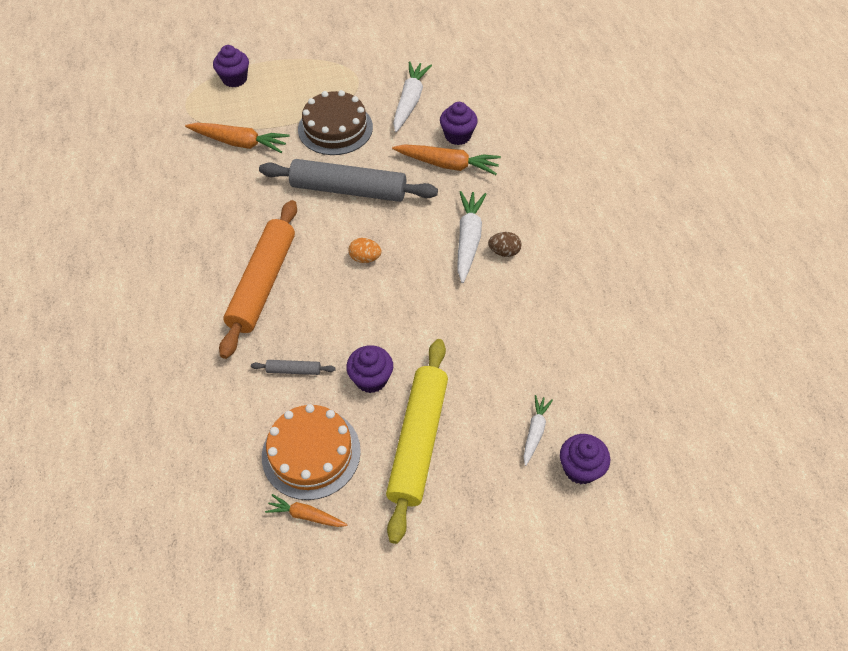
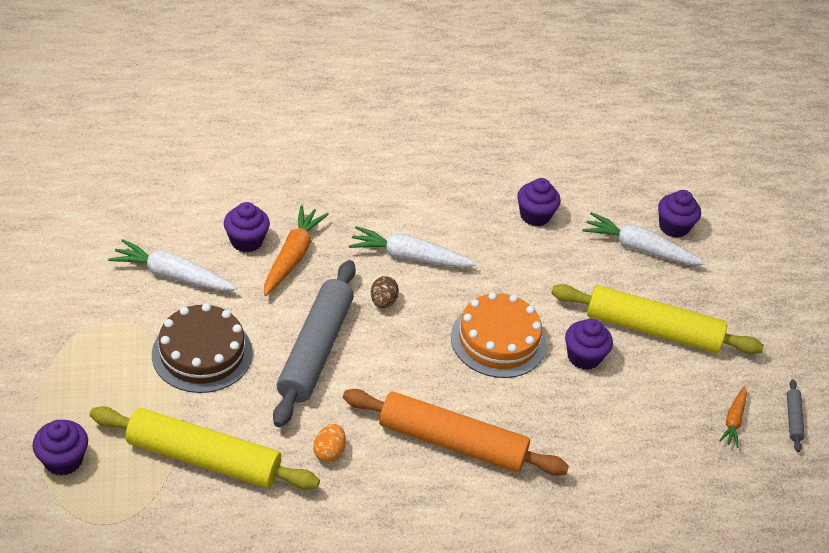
camera: 90 degrees left, 10 degrees down
orange carrot [185,123,289,153] -> yellow rolling pin [90,406,320,490]
grey rolling pin [251,360,336,375] -> grey rolling pin moved to [787,379,805,452]
orange cake [262,404,361,500] -> orange cake moved to [451,292,546,378]
orange egg [348,238,381,263] -> orange egg moved to [313,424,346,463]
brown egg [488,232,521,257] -> brown egg moved to [371,276,399,308]
white carrot [524,395,553,466] -> white carrot [583,212,706,265], size x1.73
none -> purple cupcake [517,178,561,226]

